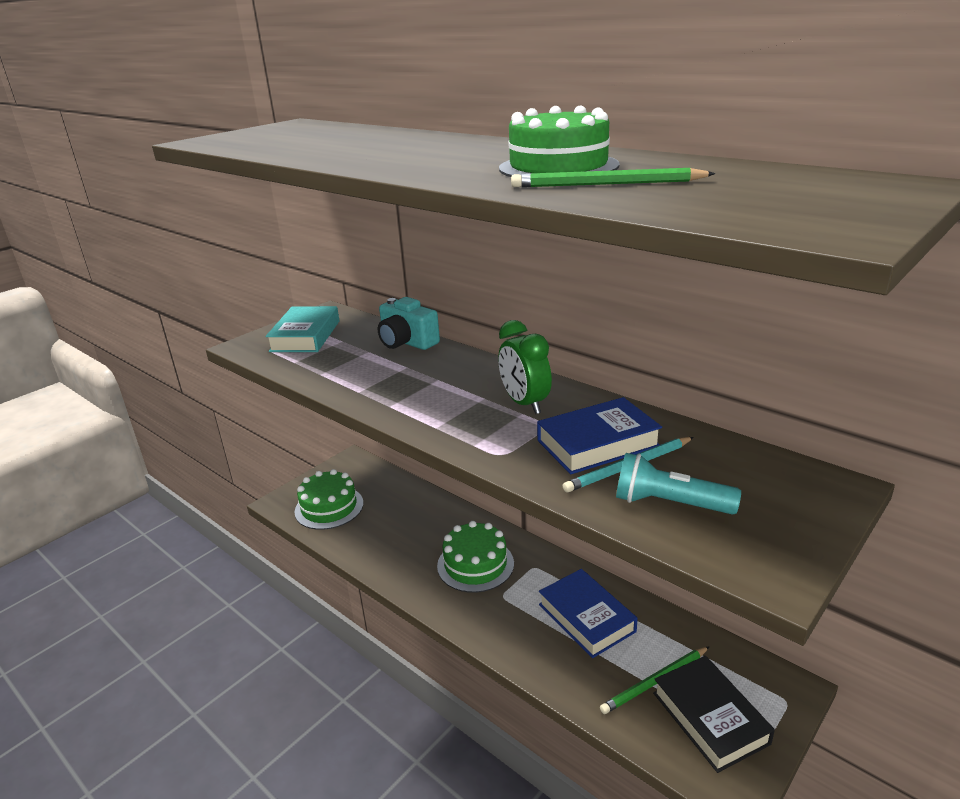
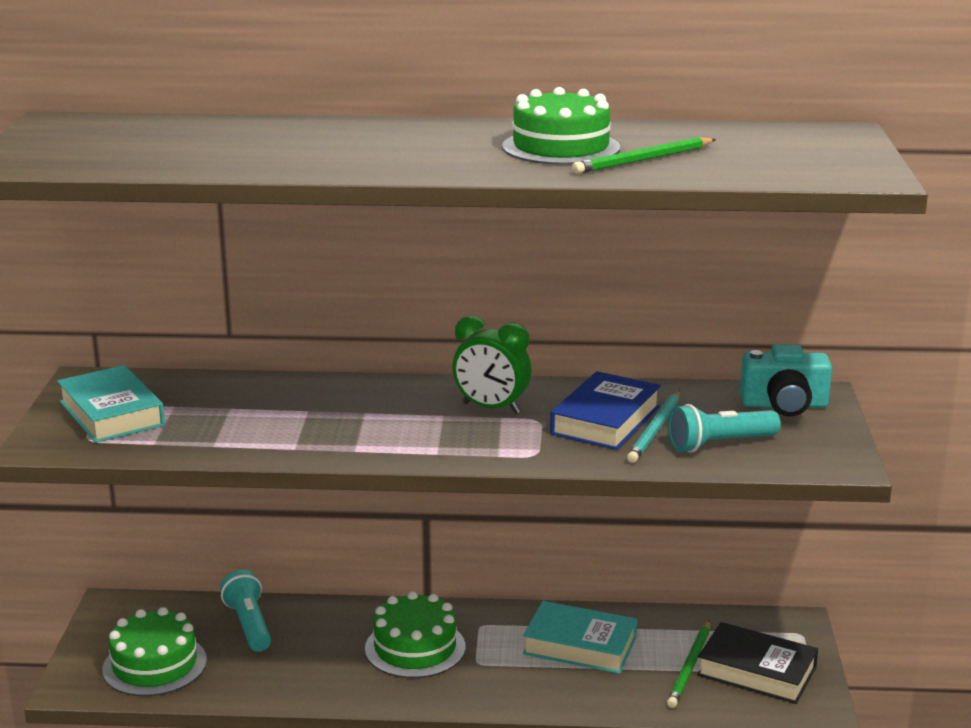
camera: 40 degrees left, 5 degrees down
turquoise camera [378,297,440,350] -> turquoise camera moved to [740,344,832,416]
blue book [539,569,638,658] -> turquoise book [523,601,637,674]
none -> turquoise flashlight [220,570,271,652]

